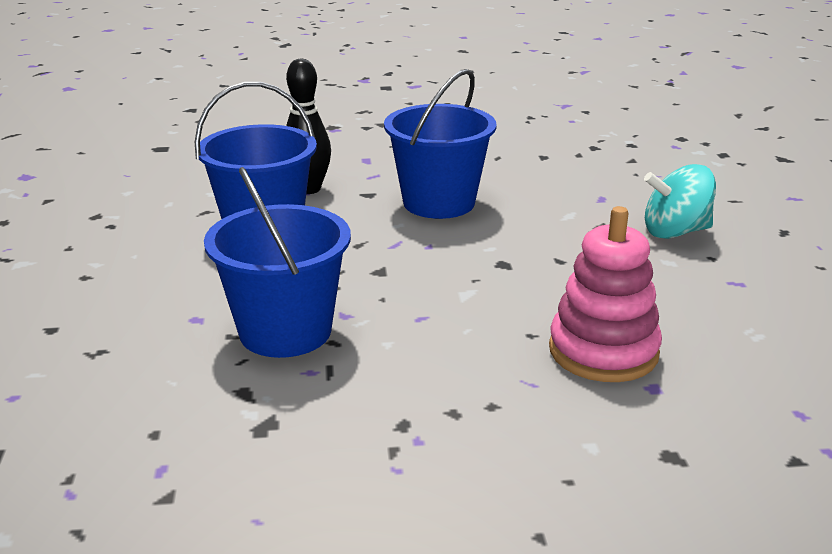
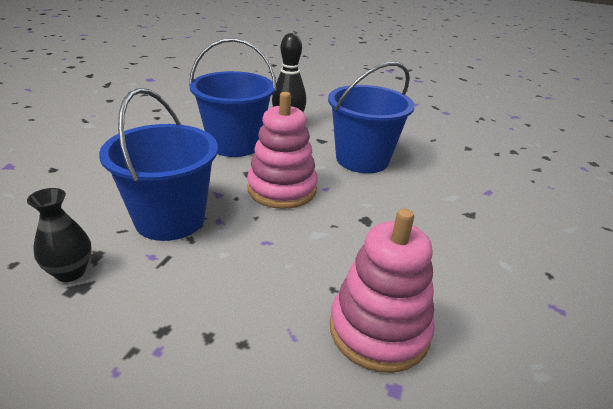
camera: 25 degrees right, 5 degrees up
turquoise spinning top [644,164,716,239] -> none
none -> black vase [27,188,92,282]
none -> pink stacking toy [247,92,318,209]

